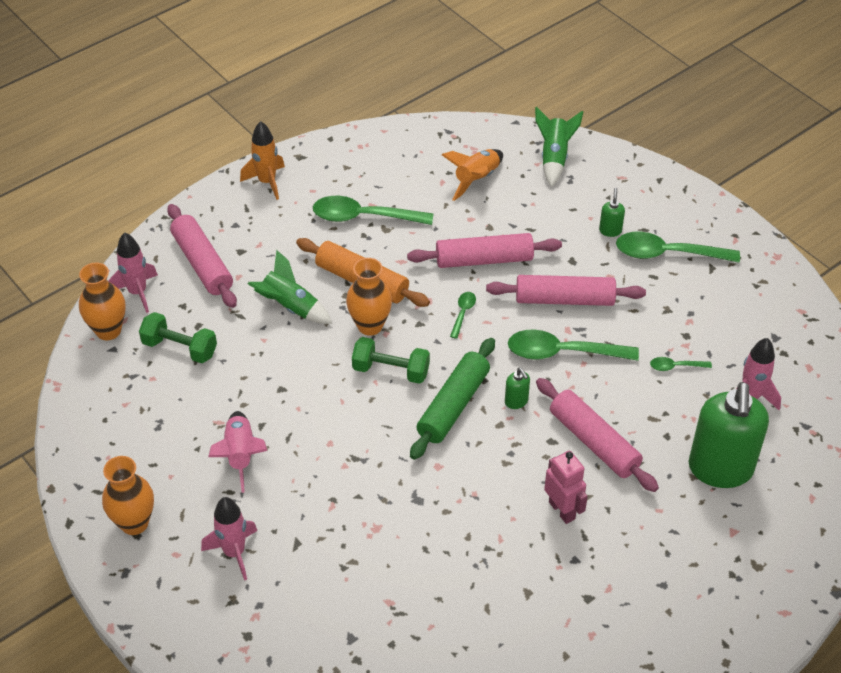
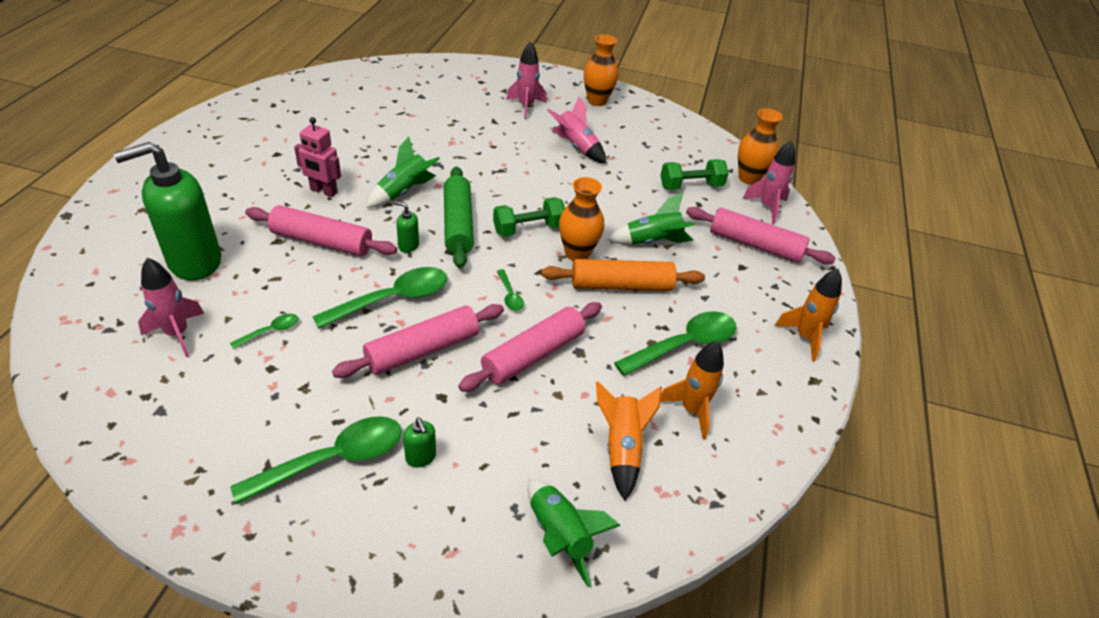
camera: 140 degrees right, 5 degrees down
green soap dispenser [689,382,769,488] -> green soap dispenser turned 90 degrees counterclockwise [113,142,221,280]
none -> green rocket [366,137,440,208]
none -> orange rocket [660,341,724,440]

